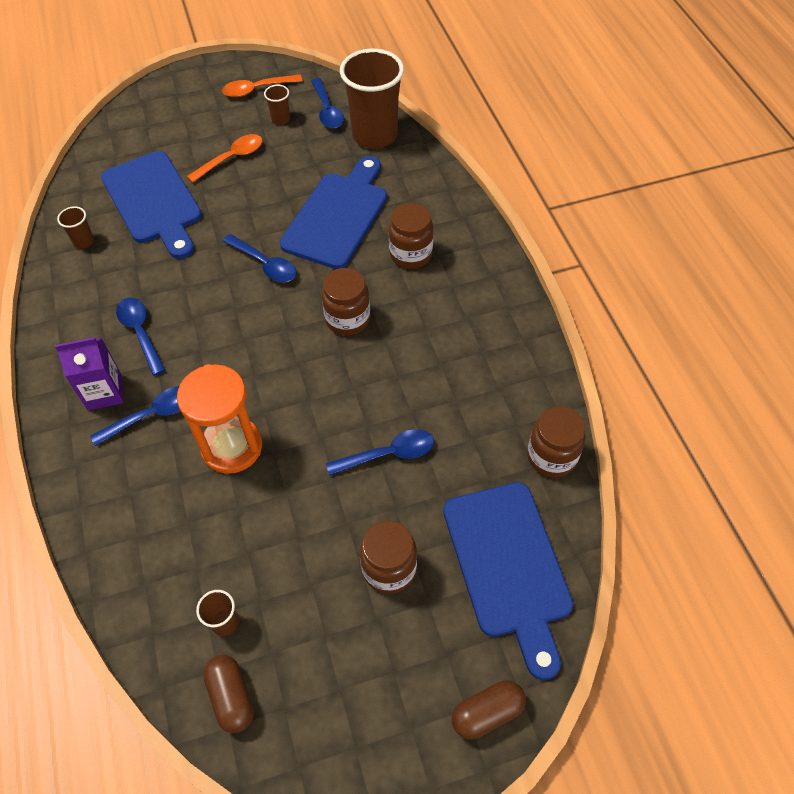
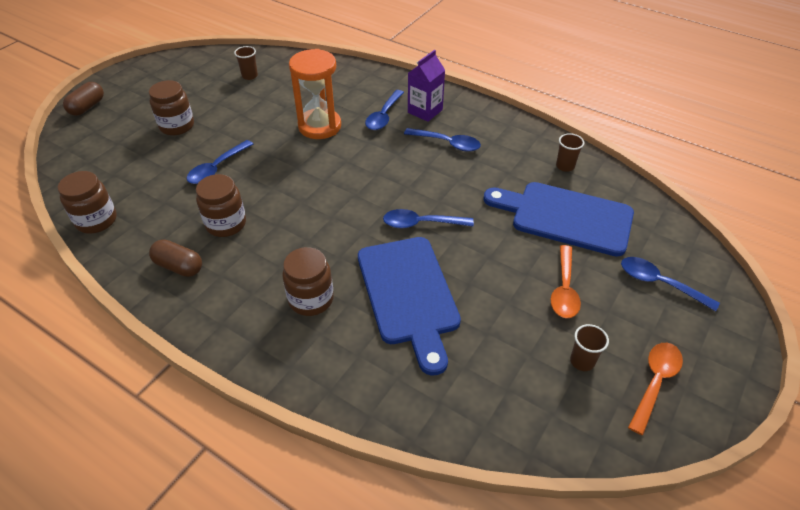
camera: 140 degrees right, 10 degrees down
brown capsule [203,655,254,733] -> brown capsule moved to [149,240,202,277]
blue spoon [311,78,344,129] -> blue spoon moved to [621,257,720,311]
brown jar [322,268,370,336] -> brown jar moved to [196,174,246,237]
brown cup [340,49,404,149] -> none
blue cutting board [443,482,573,680] -> none

